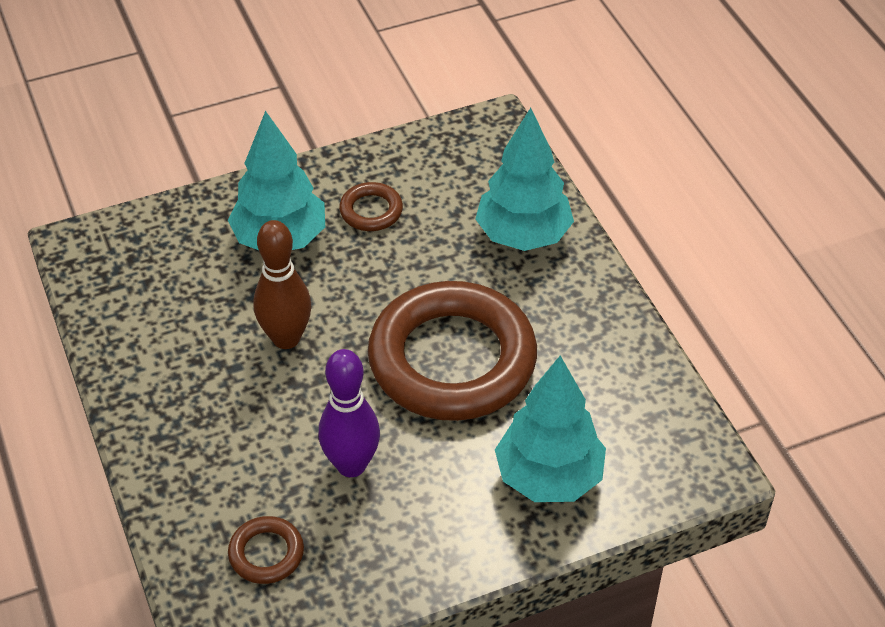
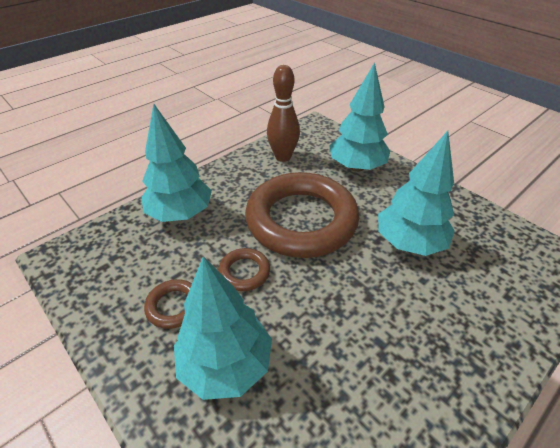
camera: 110 degrees left, 5 degrees down
brown ring [228,516,304,584] -> brown ring moved to [218,248,270,291]
brown bowling pin [254,220,311,349] -> brown bowling pin moved to [267,65,300,162]
purple bowling pin [318,349,380,477] -> turquoise tree [378,131,455,256]

